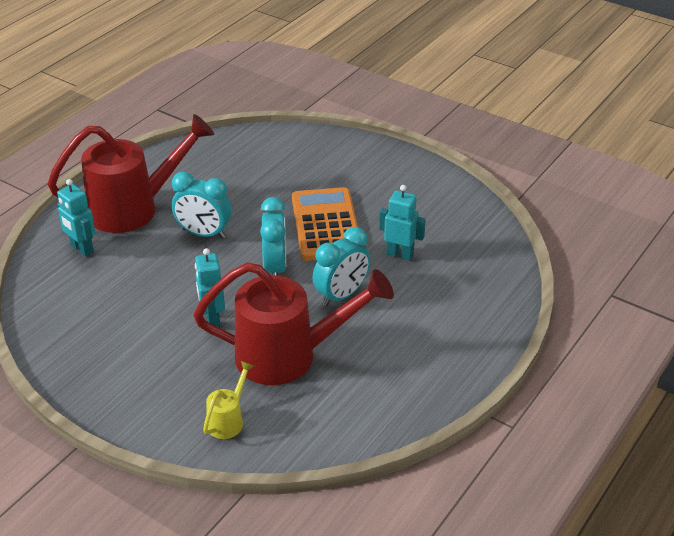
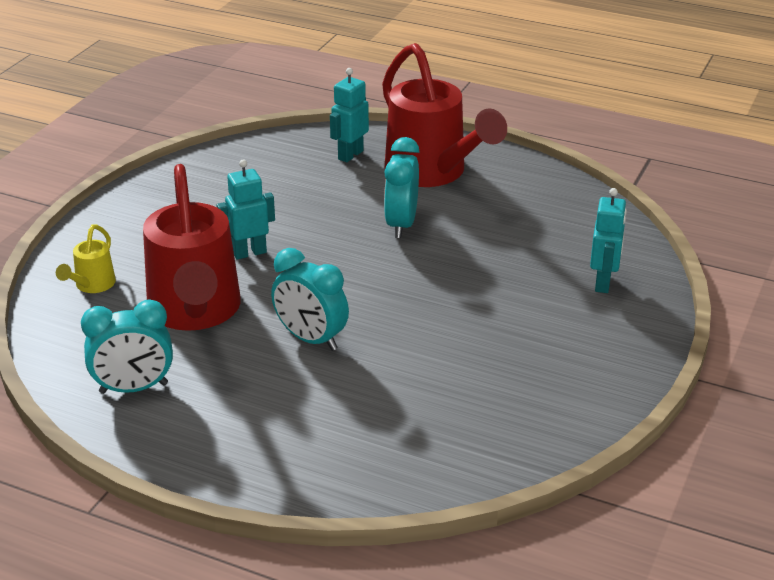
camera: 80 degrees right, 5 degrees down
yellow watering can [203,361,254,439] -> yellow watering can turned 90 degrees clockwise [56,225,116,293]
turquoise clock [260,197,286,276] -> turquoise clock moved to [81,300,173,394]
orange calculator [292,187,358,261] -> none
turquoise robot [379,185,426,261] -> turquoise robot moved to [590,188,627,293]

